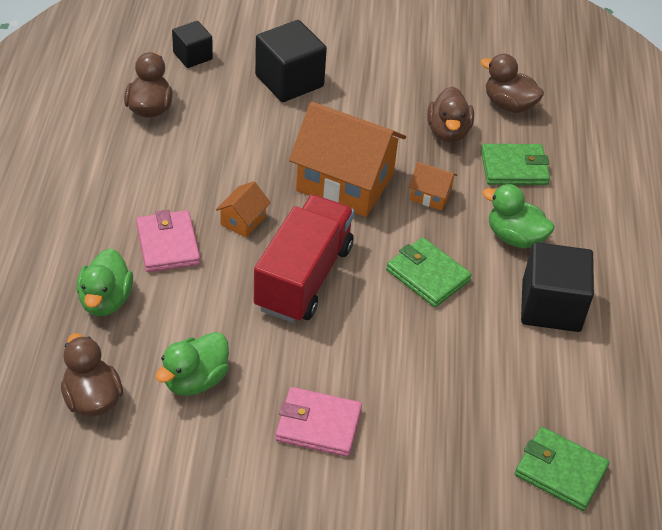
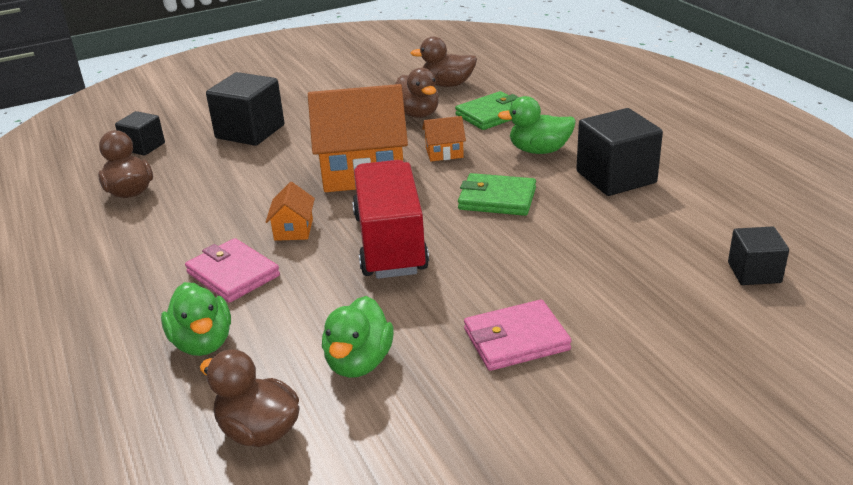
camera: 25 degrees left, 15 degrees down
green wallet [515,427,610,511] -> black cube [728,226,789,285]

